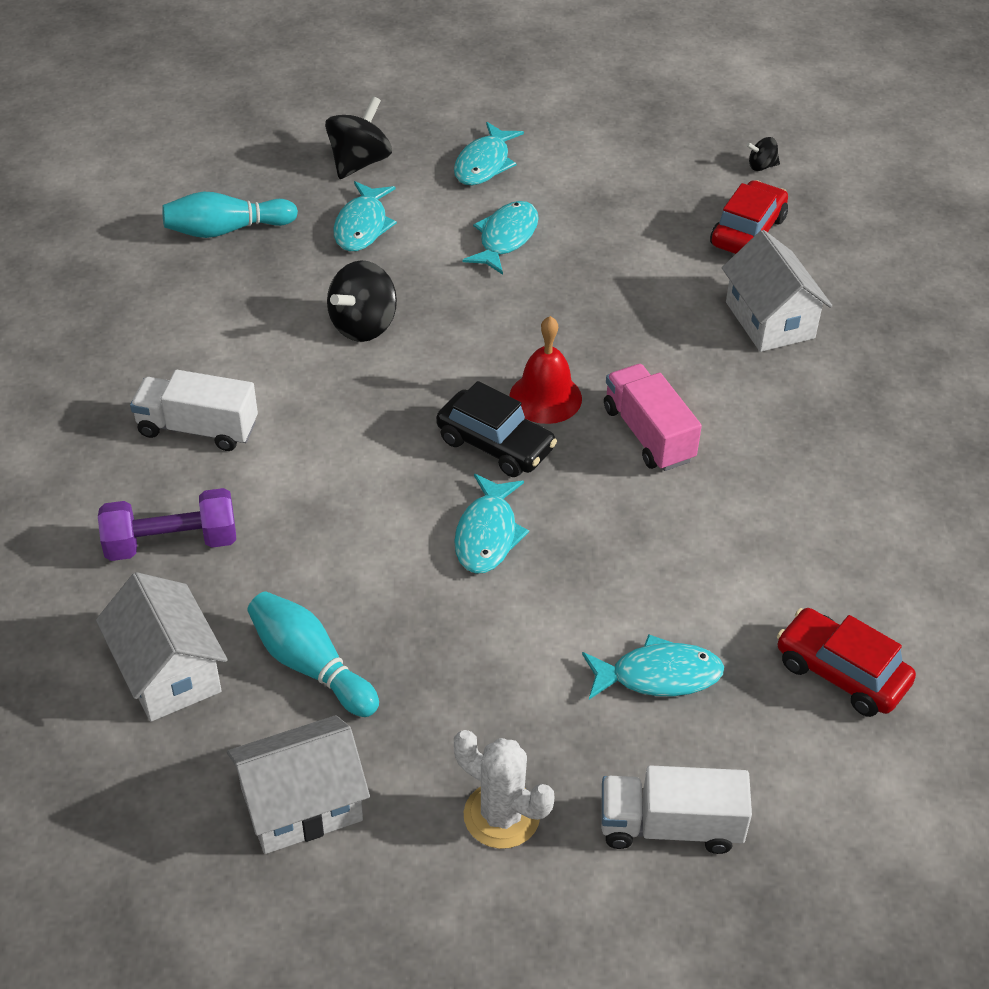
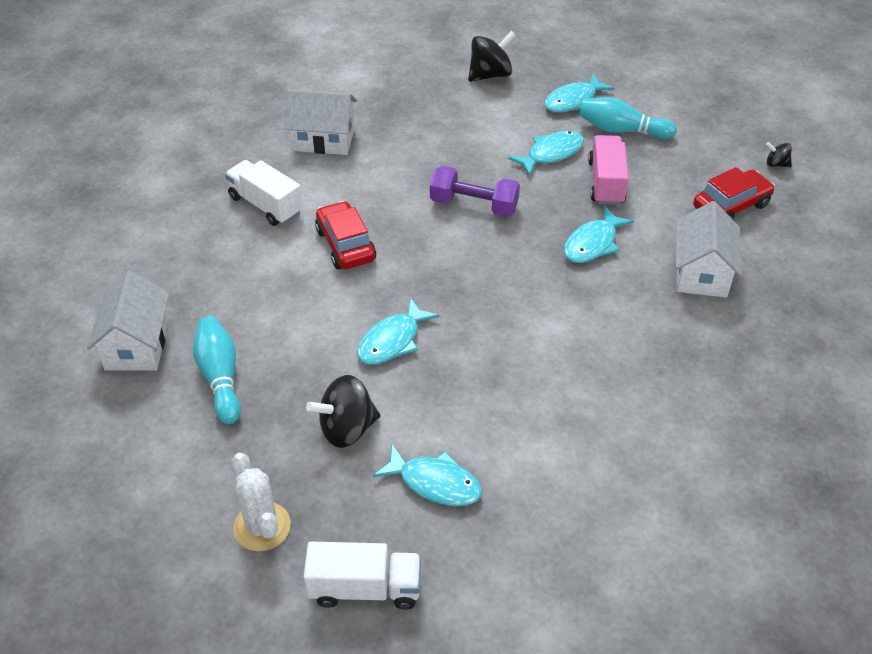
camera: 30 degrees right, 0 degrees up
purple dumbbell [98,488,236,561] -> purple dumbbell moved to [430,166,520,217]
turquoise bowling pin [162,192,298,238] -> turquoise bowling pin moved to [579,97,677,139]
white house [227,715,370,854] -> white house moved to [285,89,357,155]
black spinning top [327,260,397,342] -> black spinning top moved to [306,375,380,448]
turquoise fish [333,181,397,251] -> turquoise fish moved to [564,207,634,263]
black car [436,381,557,477] -> none
red bell [509,316,582,424] -> none
white truck [601,765,752,854] -> white truck turned 150 degrees clockwise [304,541,421,610]
pink truck [604,364,702,471] -> pink truck moved to [588,135,629,205]
red car [777,608,916,717] -> red car moved to [315,201,376,269]

